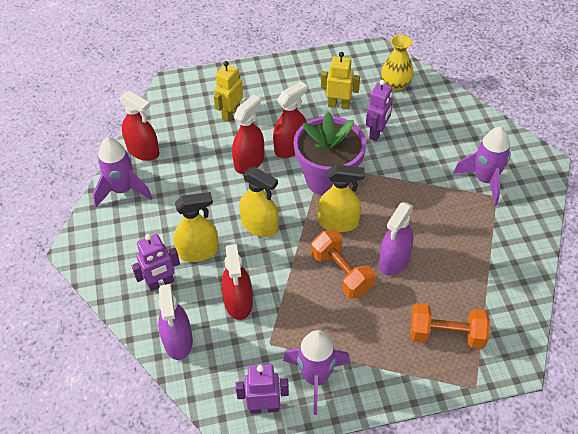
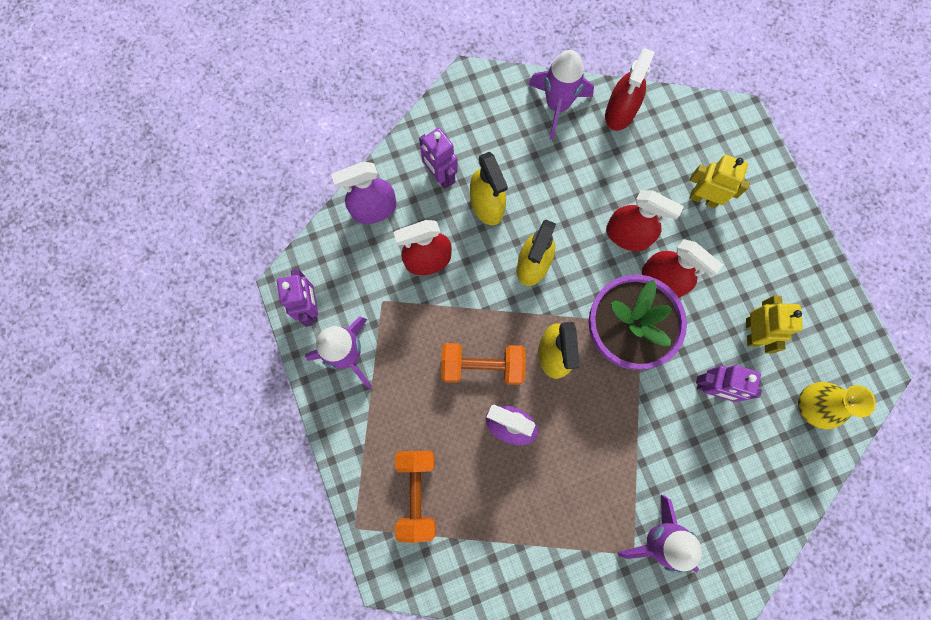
camera: 80 degrees right, 25 degrees up
orange dumbbell [311,230,375,298] -> orange dumbbell turned 45 degrees clockwise [441,343,526,385]

